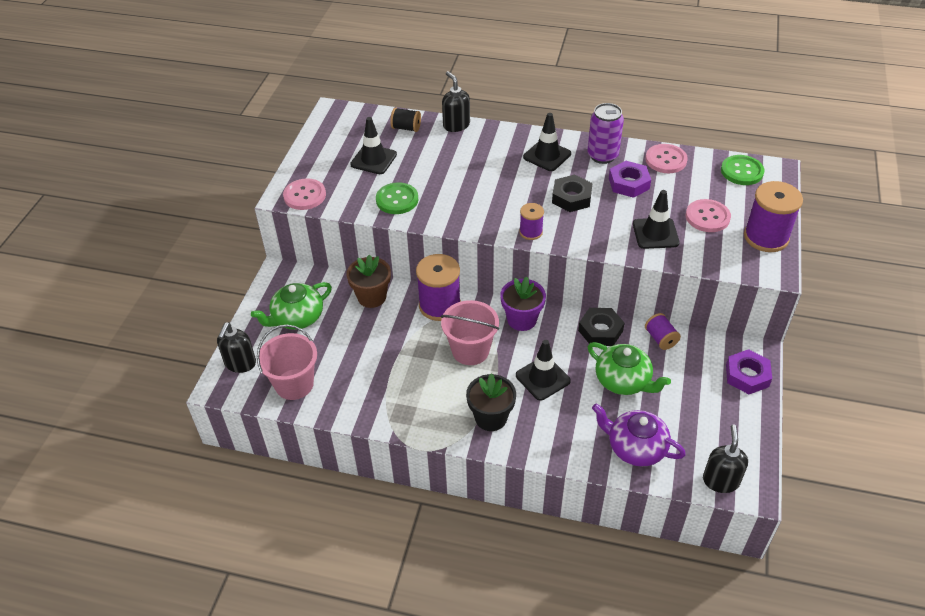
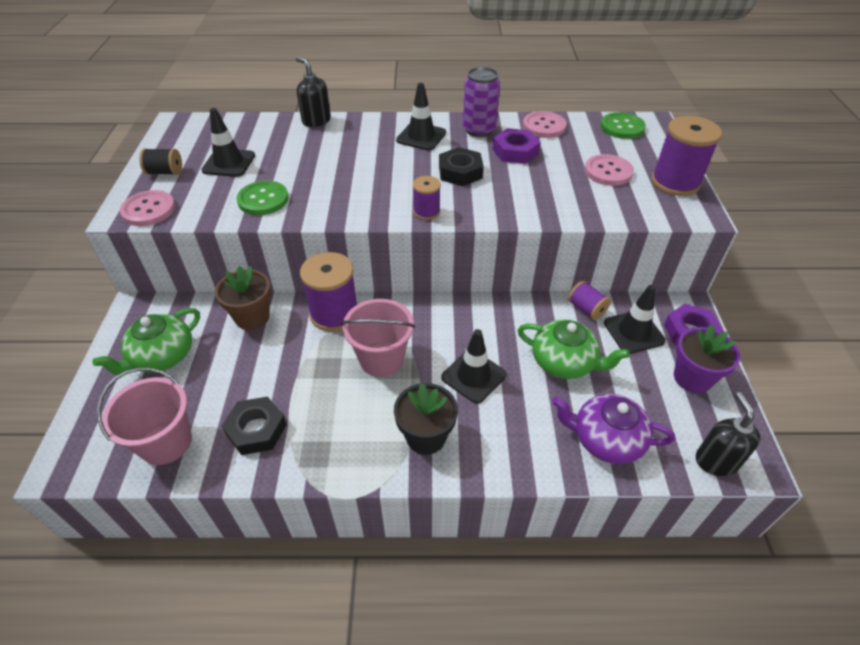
camera: 15 degrees left, 0 degrees up
black soap dispenser [217,322,256,373] -> none
black spool [390,108,421,132] -> black spool moved to [139,148,182,175]
purple flower pot [500,276,546,331] -> purple flower pot moved to [674,324,740,393]
black nut [578,308,625,346] -> black nut moved to [222,396,287,455]
black traffic cone [633,190,680,249] -> black traffic cone moved to [604,285,666,354]

